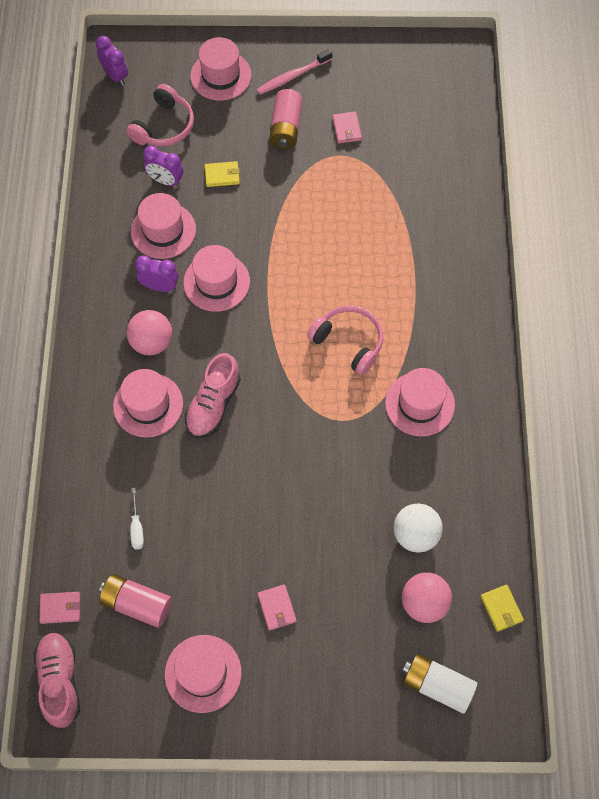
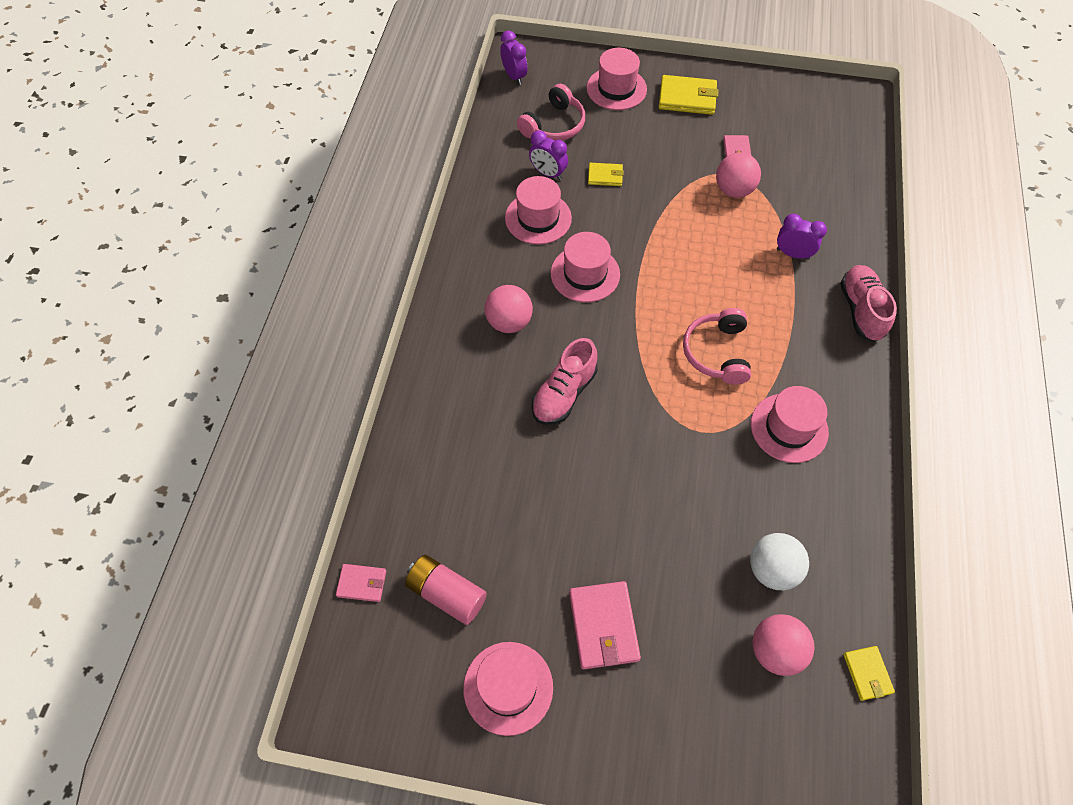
camera: 10 degrees right, 5 degrees down
pink shoe [34,632,80,728] -> pink shoe moved to [840,265,897,342]
pink hat [113,369,183,437] -> none
white screwdriver [130,488,144,550] -> none
purple clock [135,256,178,292] -> purple clock moved to [777,214,827,260]
pink toothbrush [256,49,332,95] -> yellow wallet [659,75,719,115]
pink wallet [257,584,296,631] -> pink wallet [569,581,641,669], size x1.73
pink battery [269,89,302,149] -> none
pink headphones [307,305,383,375] -> pink headphones turned 135 degrees counterclockwise [683,308,751,385]
white battery [403,653,477,714] -> none
none -> pink ball [716,152,761,198]

